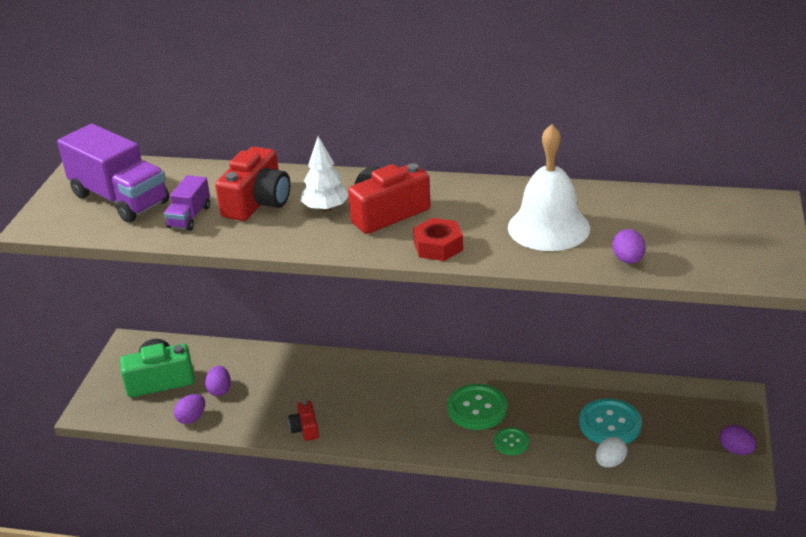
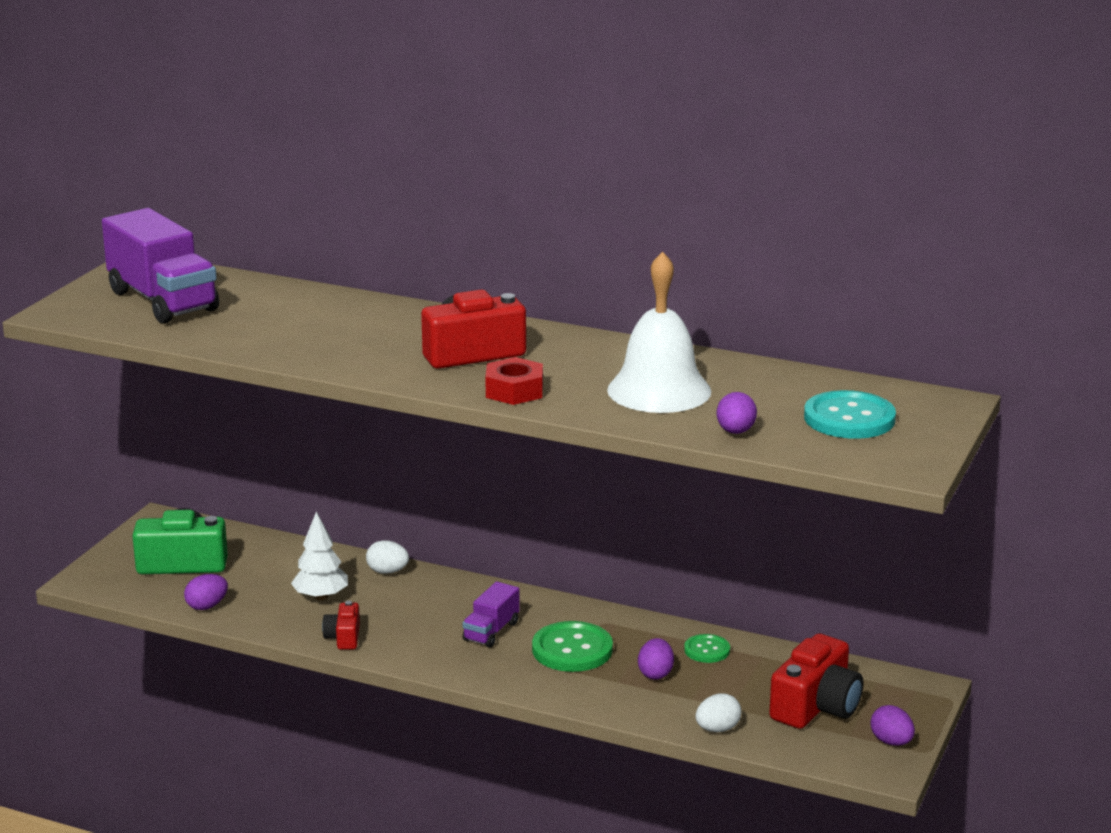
camera: 10 degrees right, 10 degrees down
purple truck [164,175,210,231] -> purple truck moved to [463,581,520,648]
purple egg [205,366,231,396] -> purple egg moved to [638,638,674,680]
red camera [215,147,290,221] -> red camera moved to [769,633,863,729]
white tree [300,136,348,212] -> white tree moved to [291,511,348,600]
green button [494,428,529,455] -> green button moved to [684,634,730,663]
turquoise button [579,398,642,444] -> turquoise button moved to [804,390,896,439]
none -> white egg [366,540,409,574]

